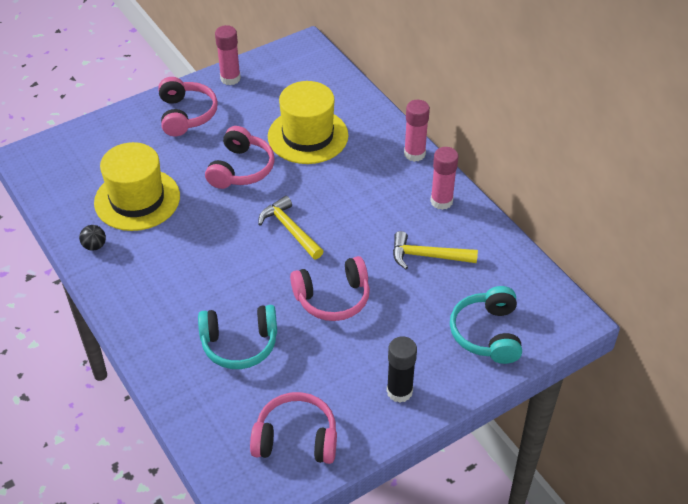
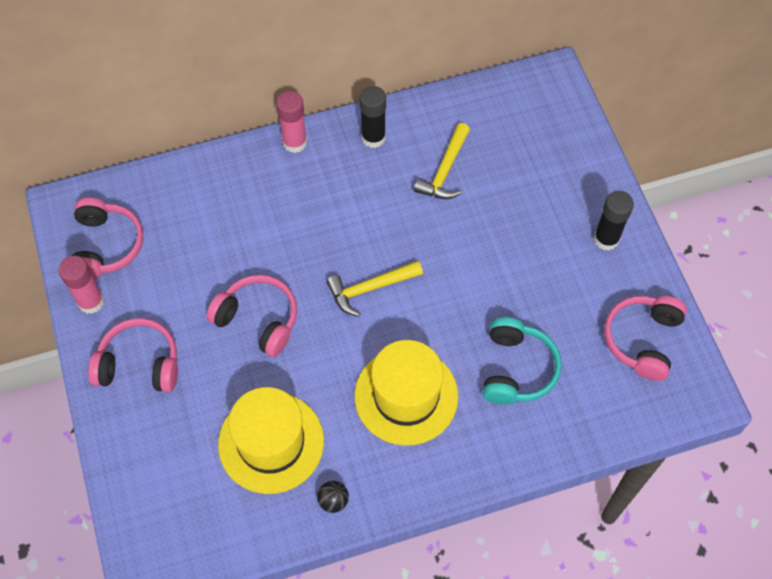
camera: 75 degrees left, 15 degrees up
yellow hat [268,81,348,164] -> yellow hat moved to [355,340,458,446]
pink headphones [290,256,370,321] -> pink headphones moved to [72,198,144,279]
pink glue stick [430,147,458,210] -> black glue stick [360,86,386,148]
turquoise headphones [450,286,522,364] -> none

